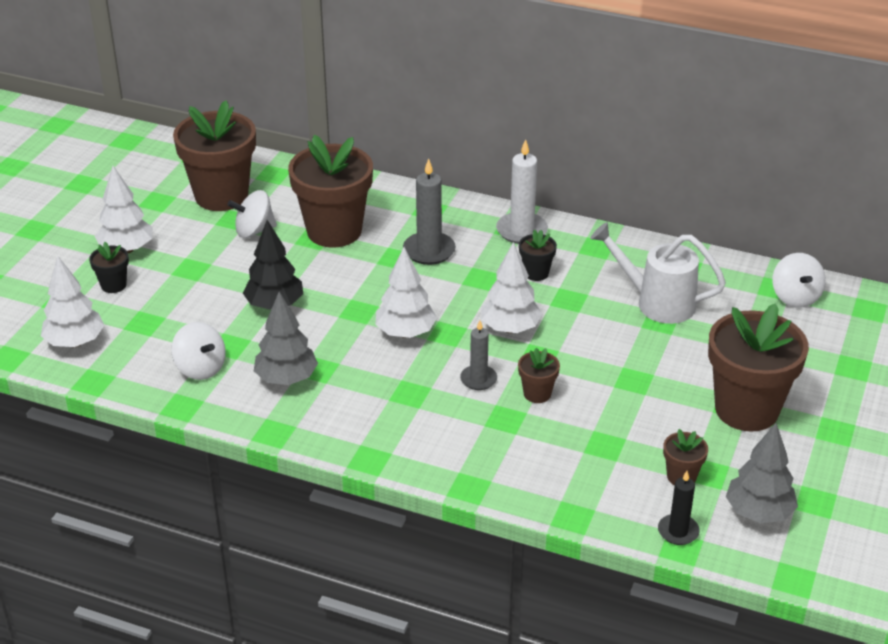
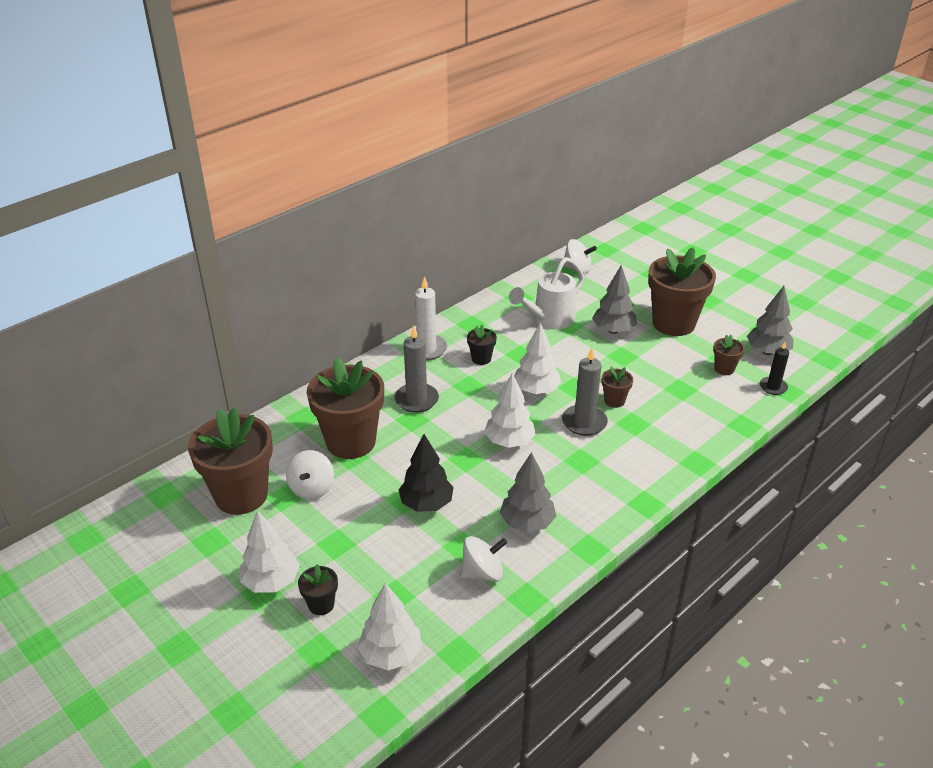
camera: 65 degrees left, 0 degrees up
grey candle [460,320,497,390] -> grey candle [562,348,608,436], size x1.58
none -> grey tree [592,265,637,334]

